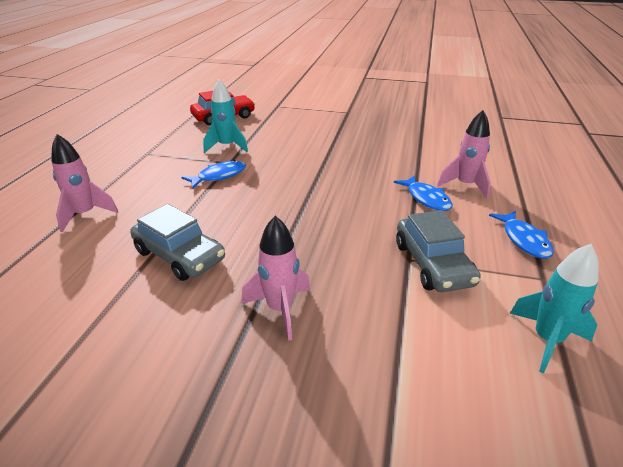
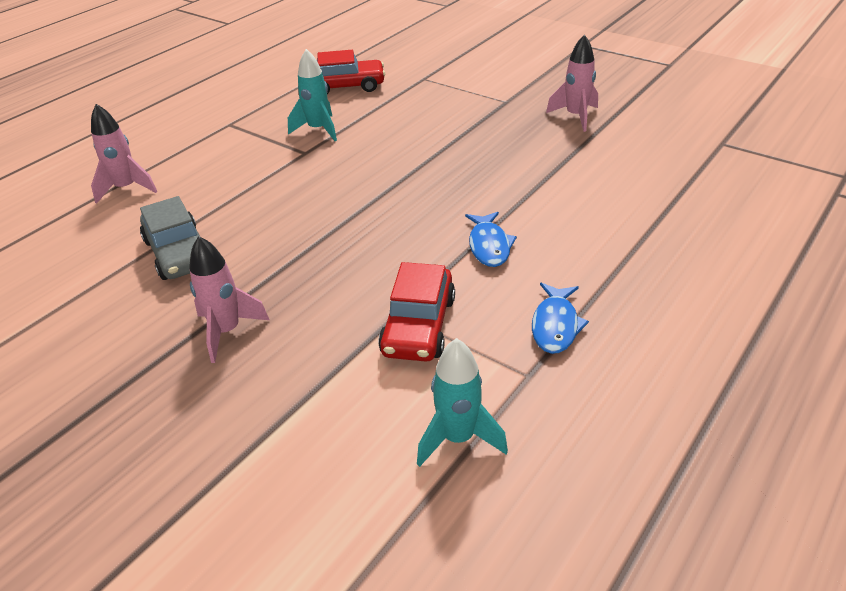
camera: 25 degrees right, 5 degrees up
blue fish [181,160,246,189] -> none
grey car [396,210,481,292] -> red car [378,262,455,362]
pink rocket [437,110,491,199] -> pink rocket moved to [546,34,598,132]

